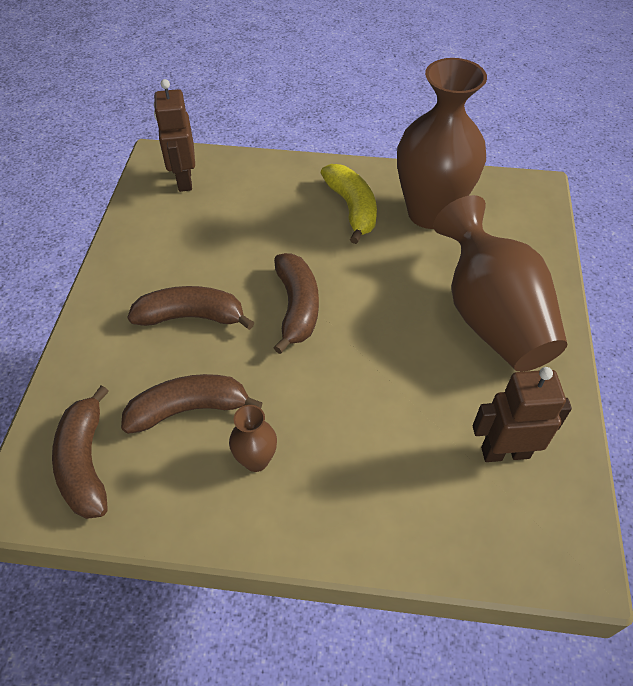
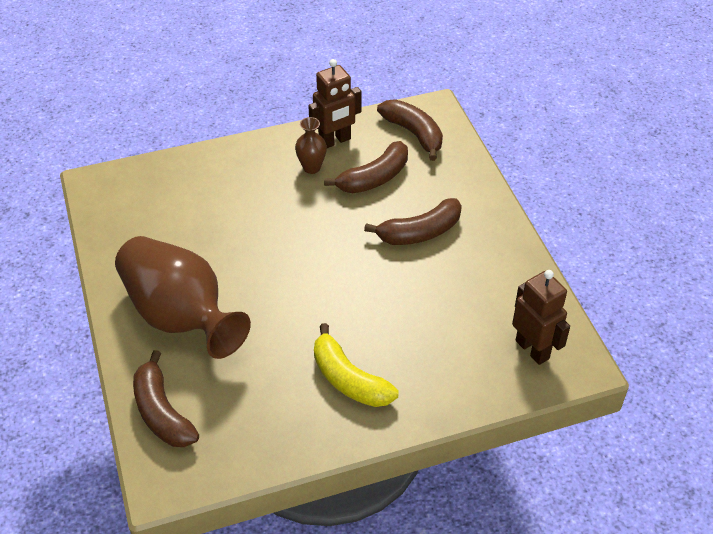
camera: 155 degrees right, 5 degrees down
brown banana [274,253,319,354] -> brown banana moved to [133,350,199,447]
brown vase [397,58,487,229] -> none
brown robot [473,367,572,462] -> brown robot moved to [308,59,362,148]

